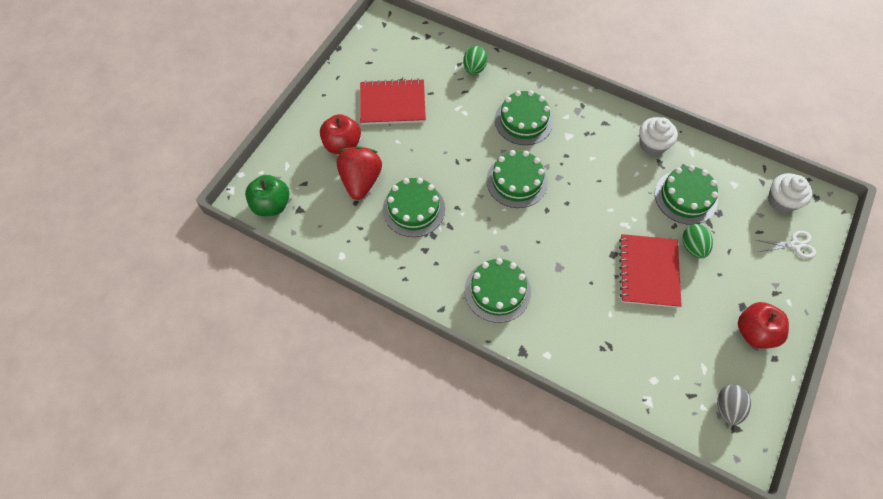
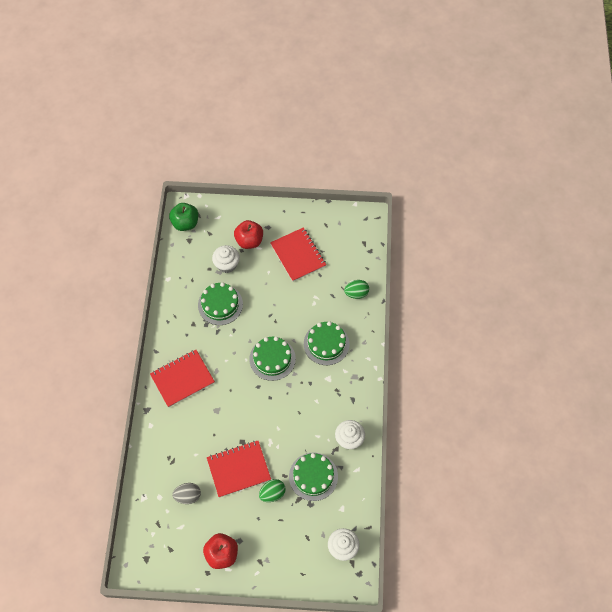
camera: 65 degrees right, 0 degrees up
red strawberry [337,146,382,200] -> white cupcake [212,245,240,273]
green cake [465,258,531,323] -> red notebook [150,350,215,407]
grey egg [717,384,751,425] -> grey egg moved to [172,483,201,504]
white scissors [756,231,816,258] -> none

